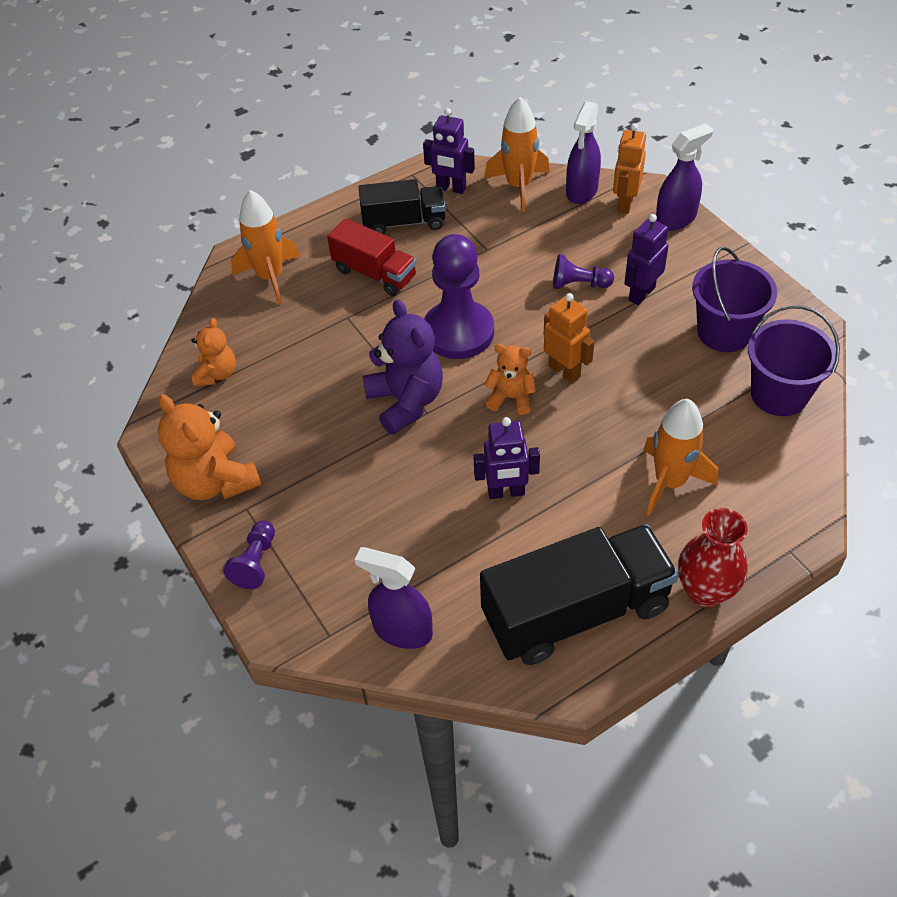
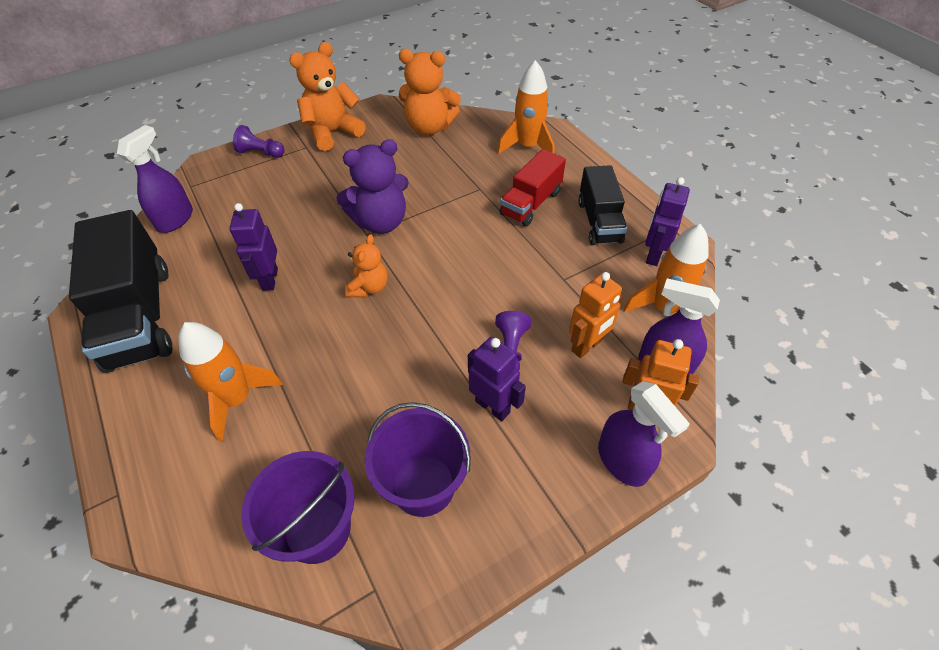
camera: 90 degrees right, 0 degrees up
orange teddy bear [191,318,236,387] -> orange teddy bear [399,49,461,135], size x1.69
purple pawn [424,234,494,359] -> none
orange robot [544,293,594,383] -> orange robot moved to [569,272,623,358]
red vase [678,508,748,608] -> none

